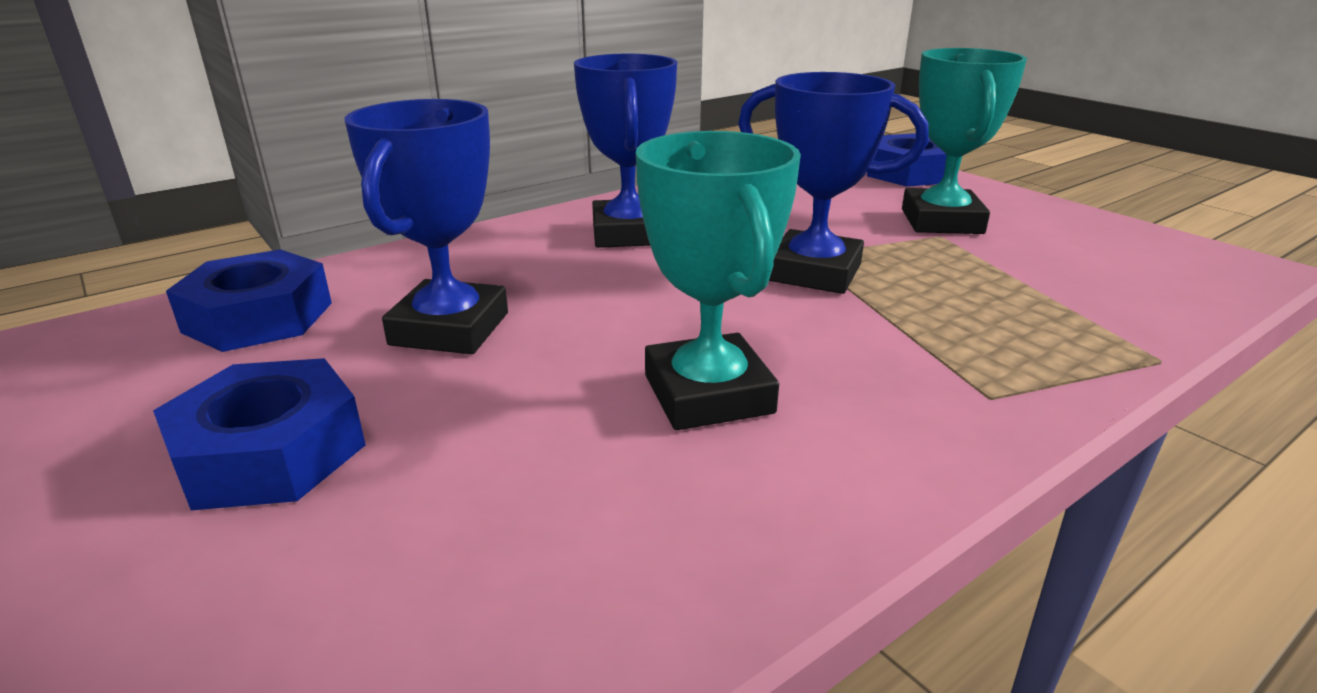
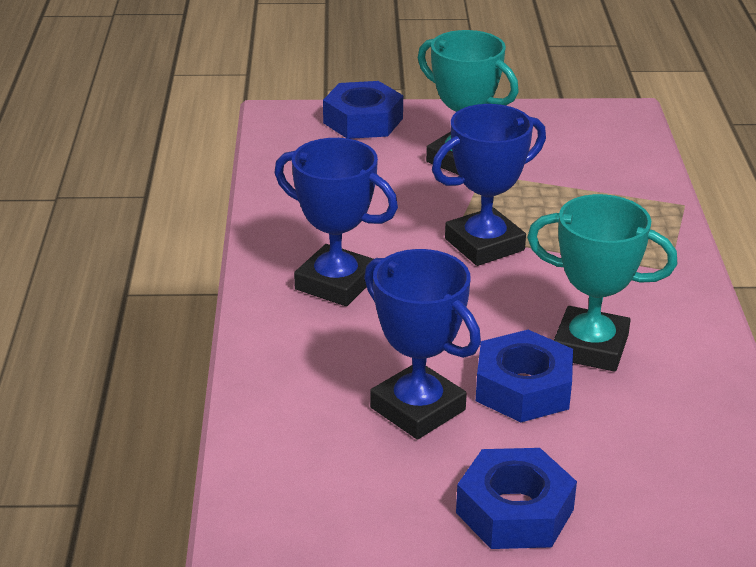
camera: 55 degrees left, 5 degrees up
blue nut [166,249,332,352] -> blue nut moved to [476,330,573,422]

